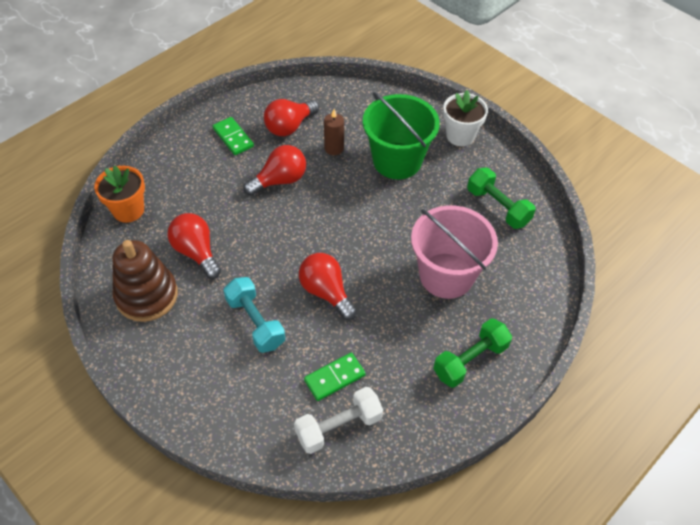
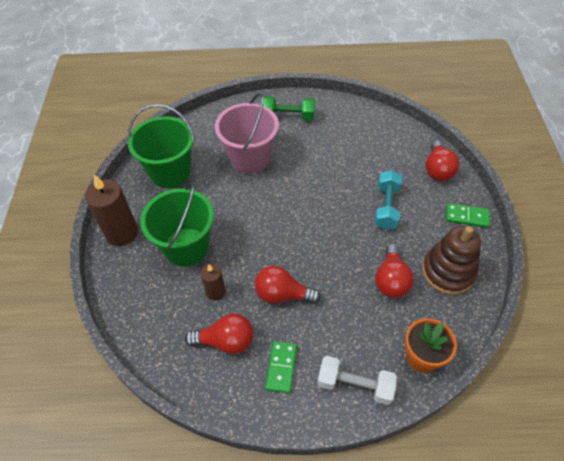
camera: 135 degrees left, 0 degrees up
white dumbbell [294,387,383,454] -> white dumbbell moved to [317,356,397,405]
red light bulb [299,253,357,320] -> red light bulb moved to [426,140,460,181]
green domino [304,353,366,401] -> green domino moved to [446,203,490,228]
white flower pot [443,90,488,146] -> brown candle [85,175,138,246]
green dumbbell [467,168,536,229] -> green bucket [128,104,195,188]

